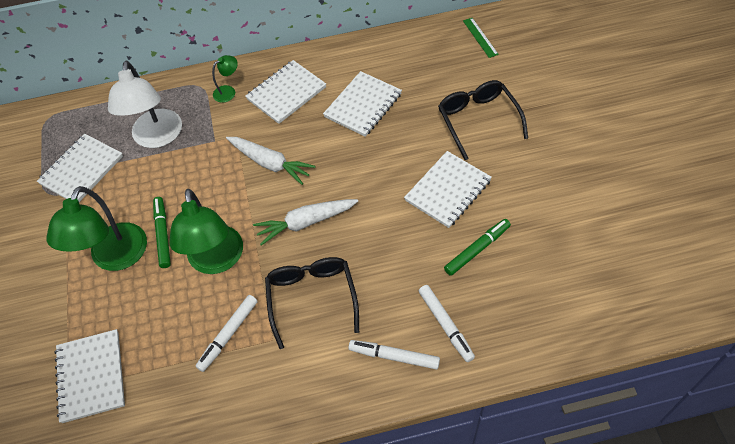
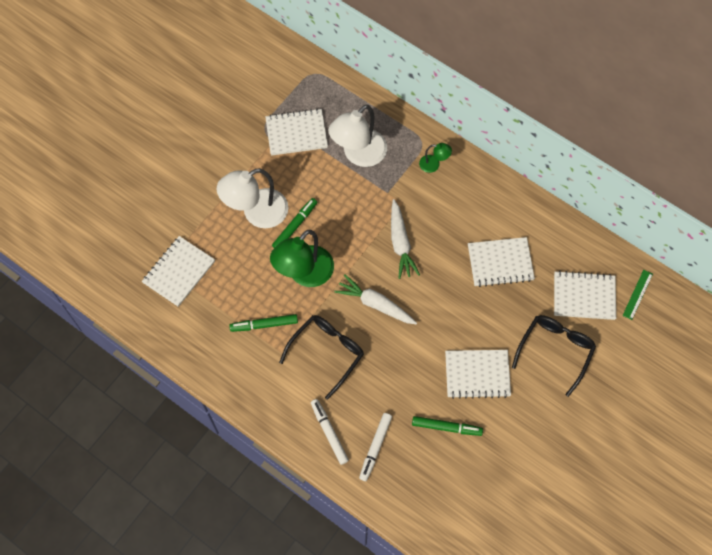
camera: 45 degrees right, 10 degrees up
green lamp [46,186,147,271] -> white lamp [217,168,288,228]
white marker [196,295,258,372] -> green marker [229,314,298,332]
white notebook [245,60,326,124] -> white notebook moved to [554,271,616,320]

